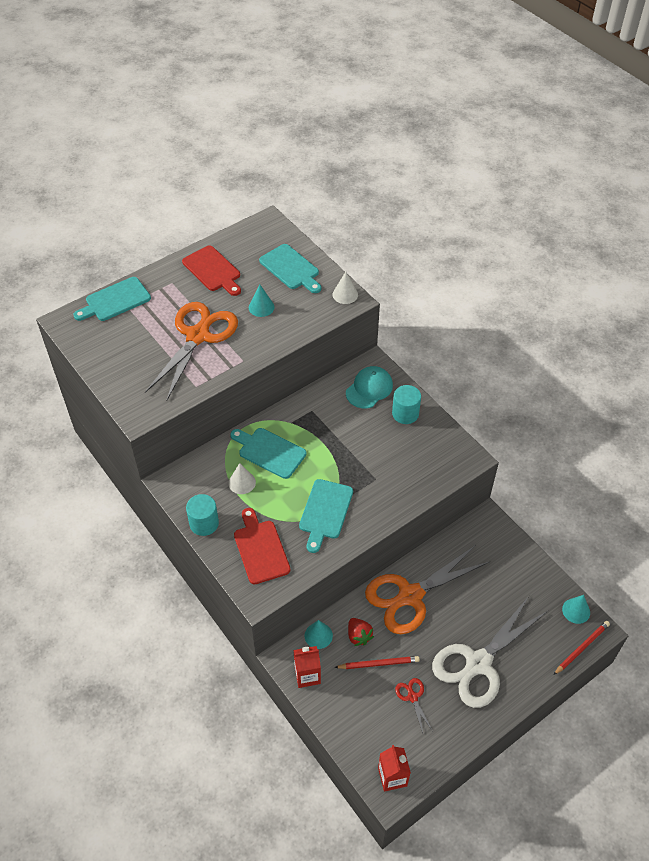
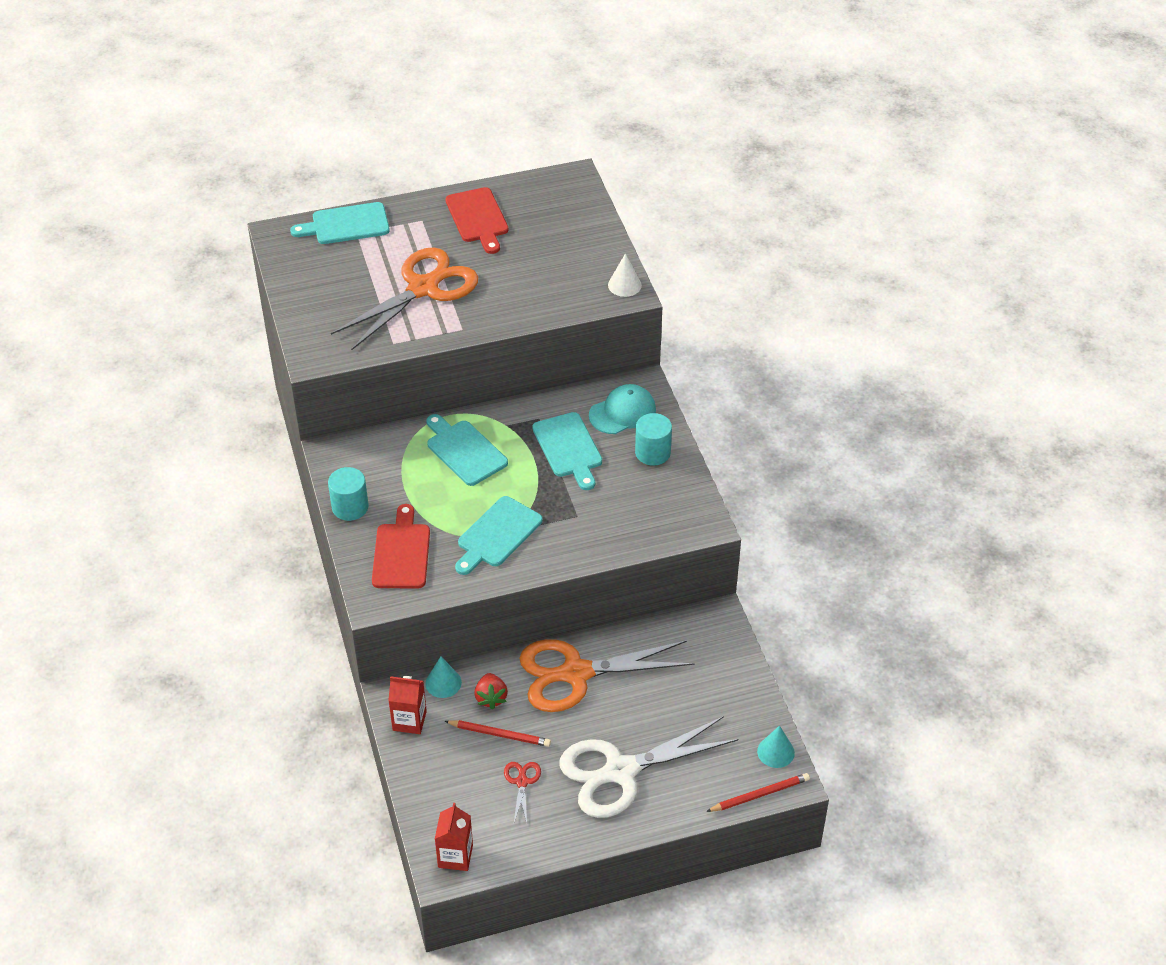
camera: 20 degrees right, 5 degrees down
white cone [228,463,256,494] -> none
turquoise cone [249,284,275,317] -> none
turquoise cutting board [259,244,321,293] -> turquoise cutting board moved to [533,412,602,490]

